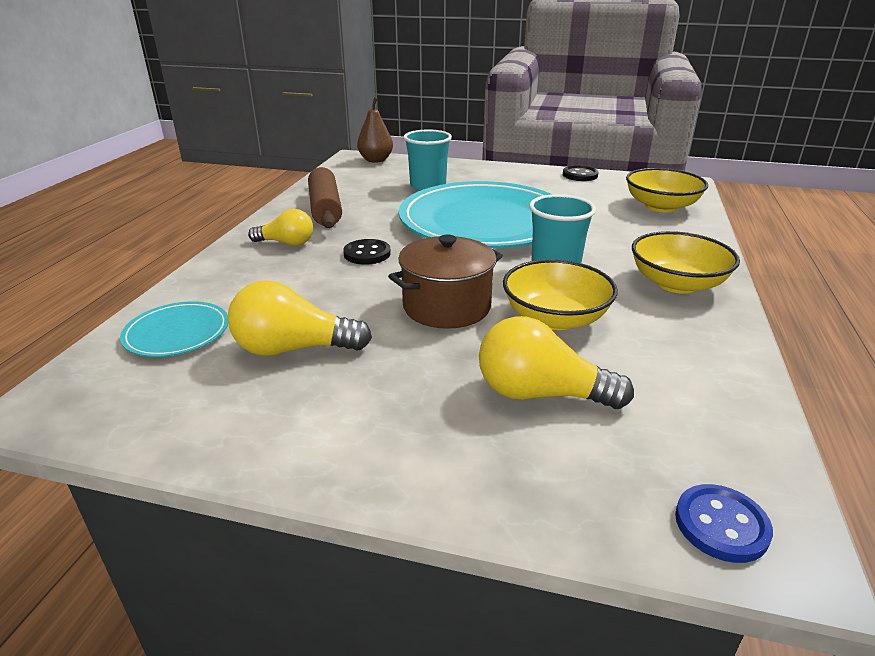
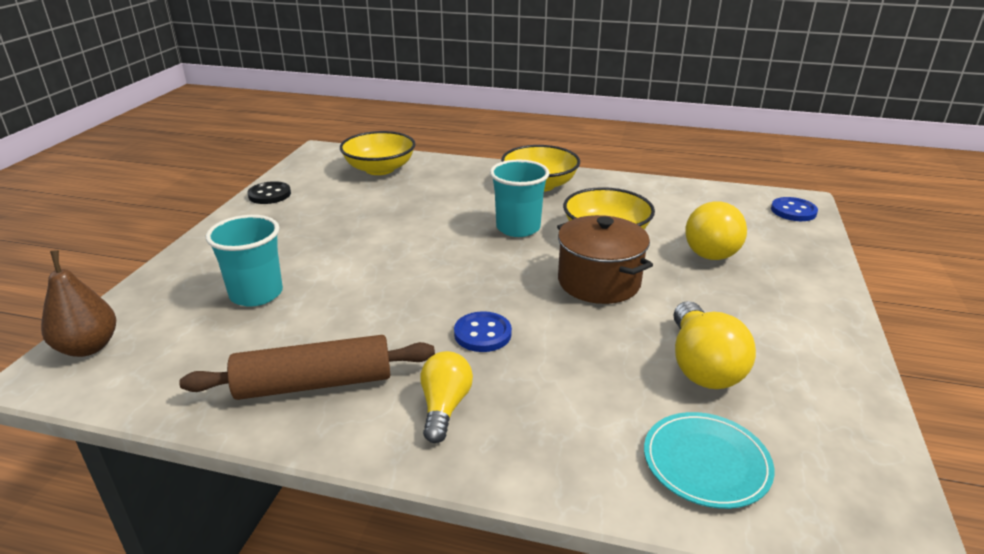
camera: 90 degrees left, 0 degrees up
black button [343,239,391,265] -> blue button [454,311,512,352]
turquoise plate [399,181,551,248] -> none

